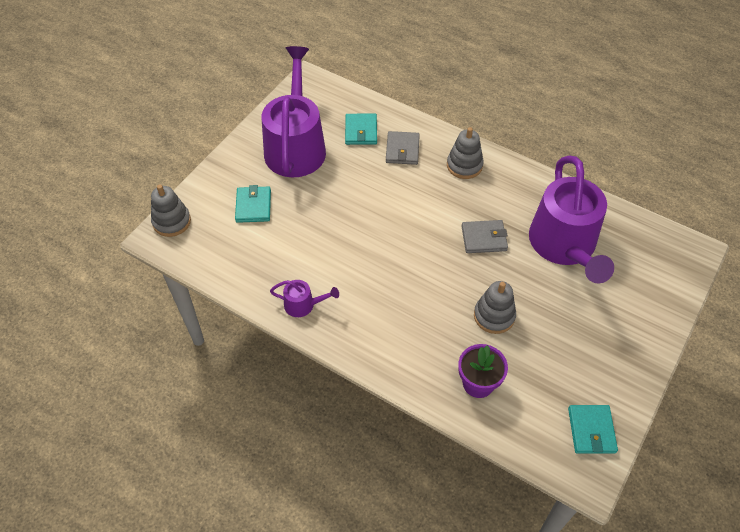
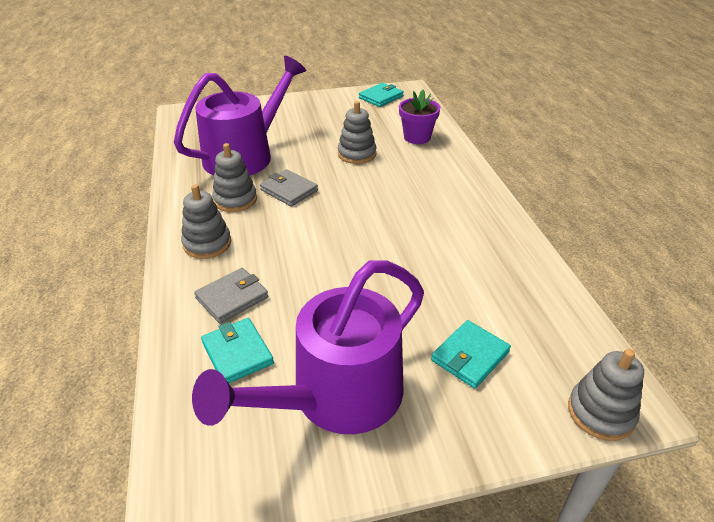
camera: 135 degrees left, 15 degrees down
purple watering can [270,280,339,317] -> none
turquoise wallet [345,114,377,145] -> turquoise wallet turned 75 degrees counterclockwise [201,318,274,383]
none -> grey stacking toy [212,143,257,212]

